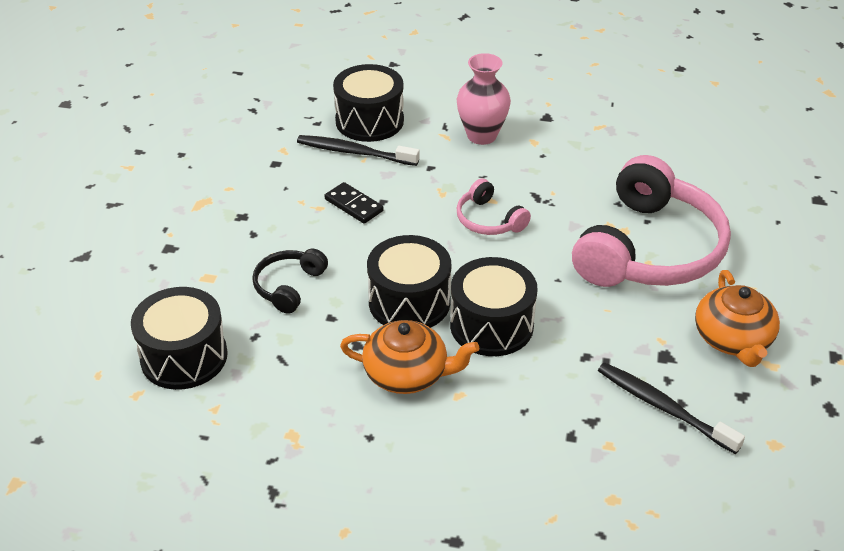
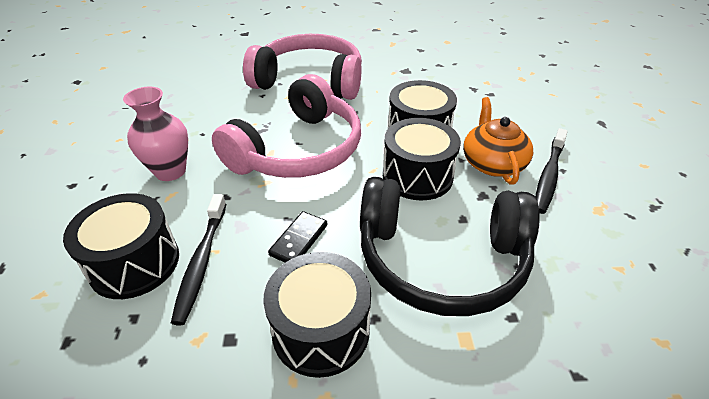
camera: 105 degrees left, 0 degrees up
black drum [131,287,228,390] -> black drum moved to [263,252,371,378]
black headphones [252,248,328,314] -> black headphones [360,177,540,316], size x2.19
pink headphones [457,179,531,235] -> pink headphones [212,74,361,178], size x2.19
black toothbrush [598,363,745,454] -> black toothbrush moved to [535,128,568,214]
orange teapot [695,270,780,367] -> none

